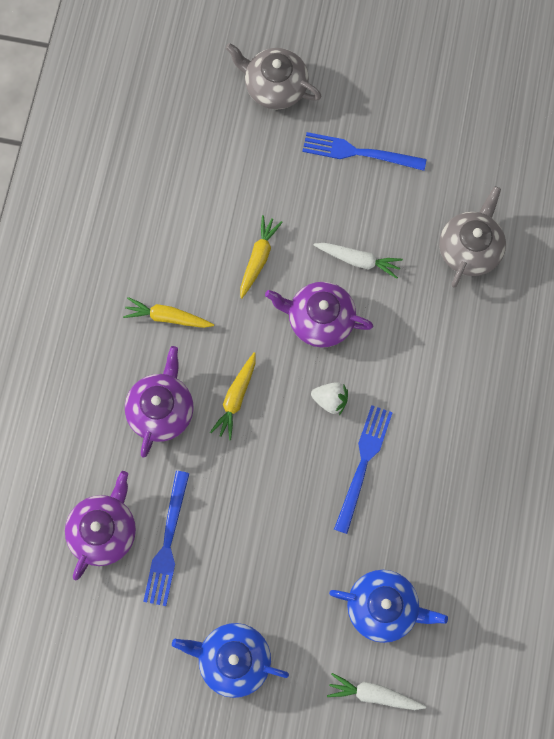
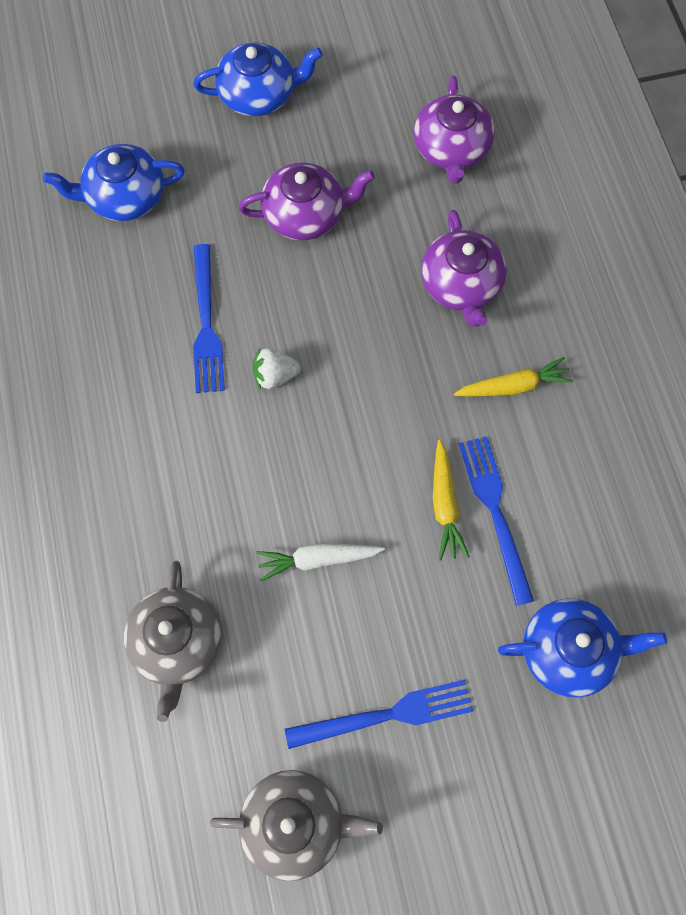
camera: 155 degrees right, 5 degrees down
blue fork [143,471,190,606] -> blue fork moved to [459,436,534,606]
yellow carrot [210,352,256,440] -> none
grey teapot [225,43,322,110] -> grey teapot moved to [210,770,383,881]
purple teapot [265,282,373,348] -> purple teapot moved to [238,162,375,240]
white carrot [327,673,426,710] -> none
none -> blue teapot [498,598,667,698]

